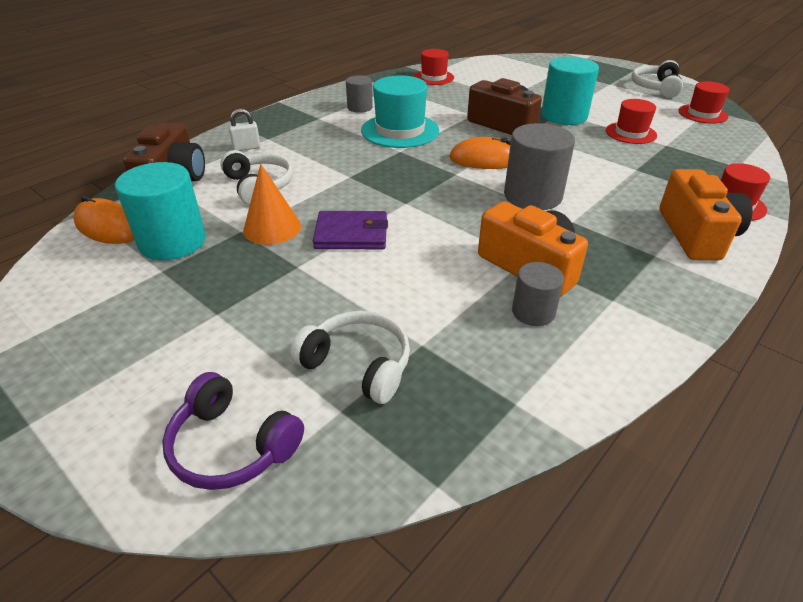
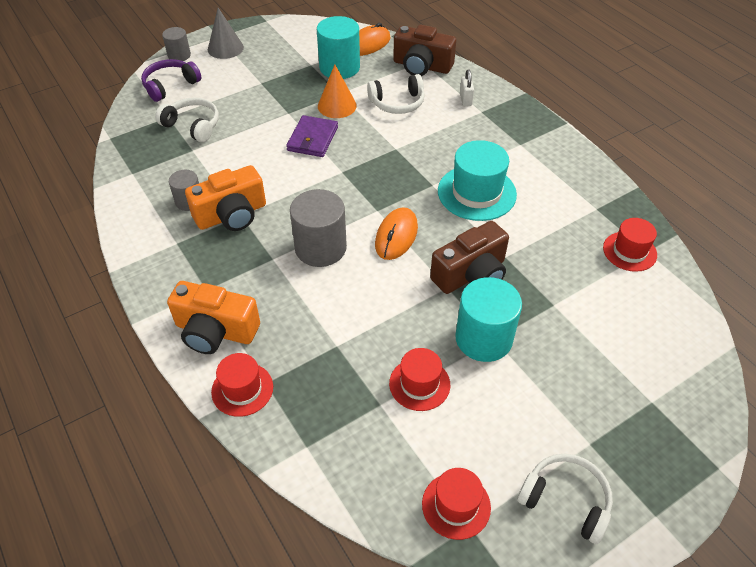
camera: 105 degrees right, 10 degrees up
white headphones [290,311,410,404] -> white headphones turned 105 degrees counterclockwise [155,98,219,142]
grey cylinder [346,75,373,113] -> grey cylinder moved to [162,27,191,61]
none -> grey cone [208,8,244,59]

